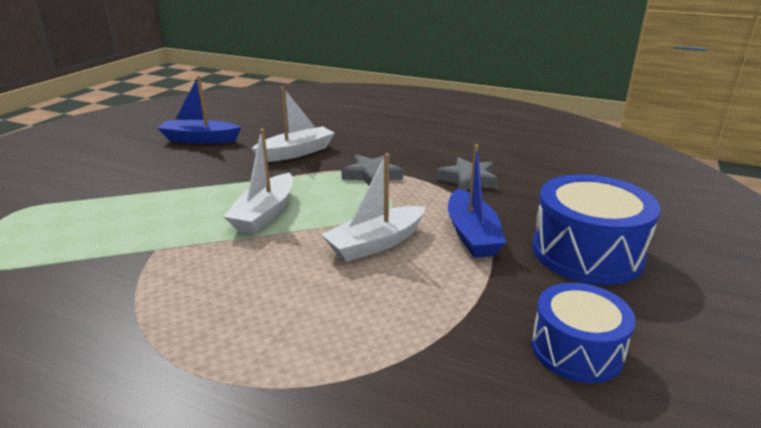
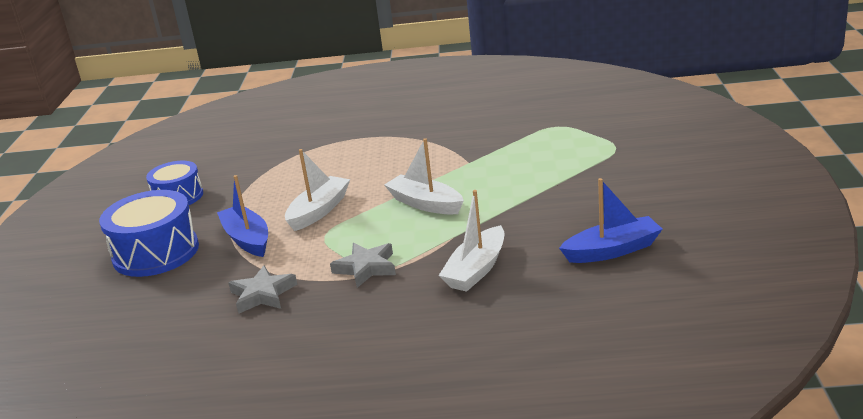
camera: 160 degrees right, 0 degrees up
white boat [223,128,293,234] -> white boat turned 45 degrees counterclockwise [384,138,464,215]

